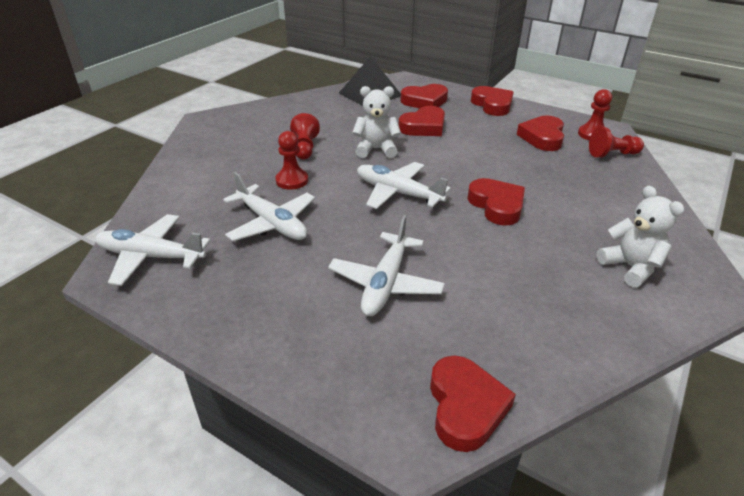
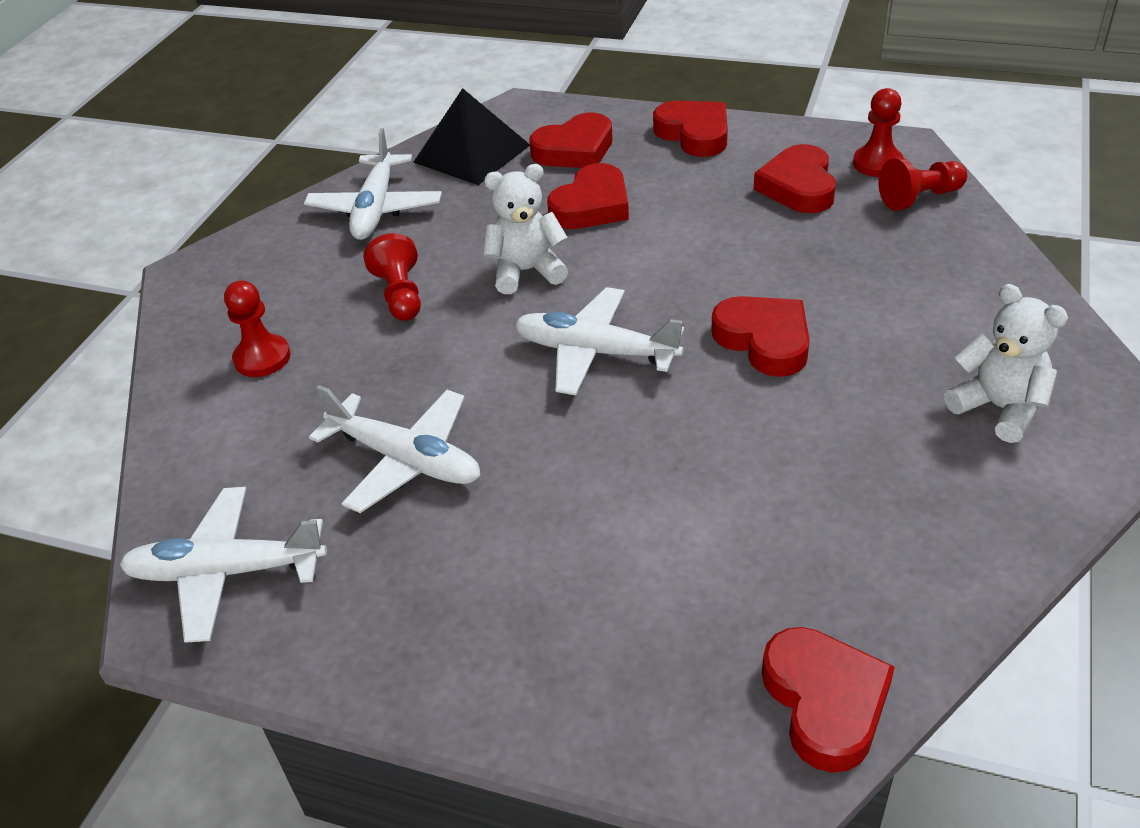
camera: 10 degrees left, 5 degrees up
red pawn [275,131,308,190] -> red pawn moved to [224,280,291,377]
white plane [328,215,445,316] -> white plane moved to [304,128,442,240]

